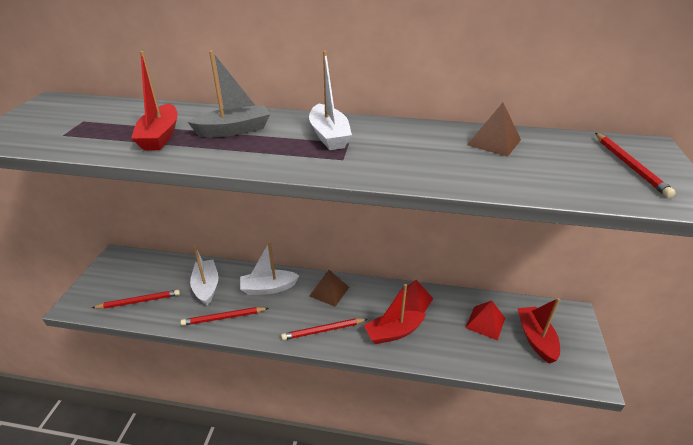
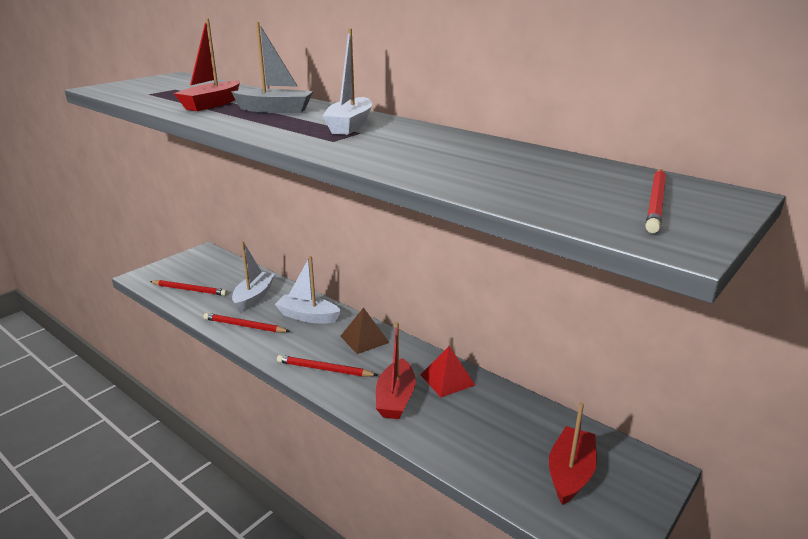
camera: 30 degrees right, 10 degrees down
red boat [364,284,426,344] -> red boat turned 90 degrees counterclockwise [376,322,416,419]
red pyramid [465,301,505,341] -> none
brown pyramid [467,103,521,157] -> none

